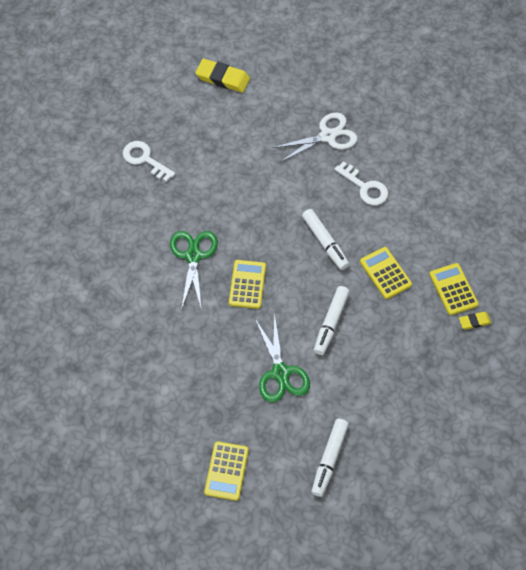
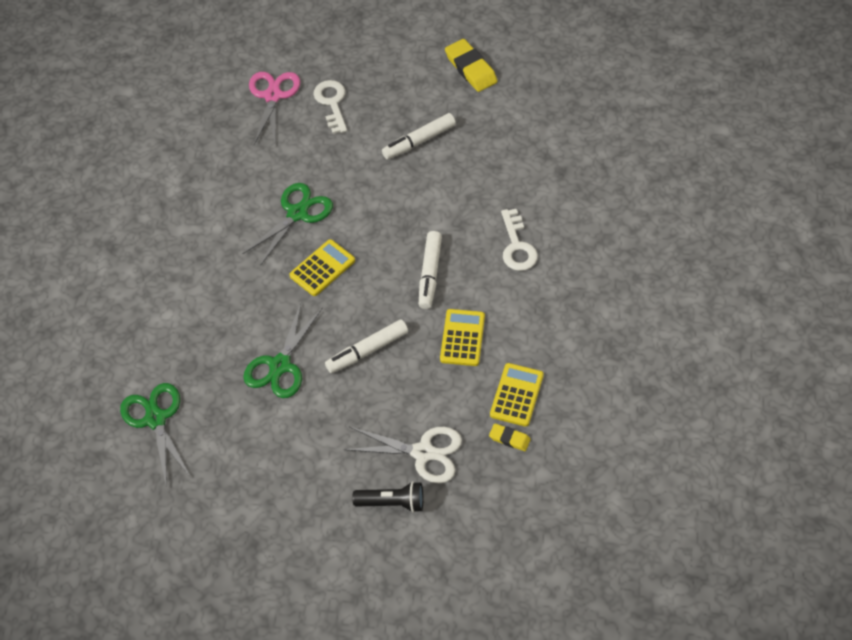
camera: 40 degrees right, 5 degrees down
yellow calculator [204,441,249,501] -> green scissors [120,383,191,487]
white scissors [272,113,357,162] -> white scissors moved to [343,427,462,483]
white marker [312,419,349,497] -> white marker moved to [382,113,456,160]
none -> pink scissors [249,72,300,147]
none -> black flashlight [352,481,423,513]

